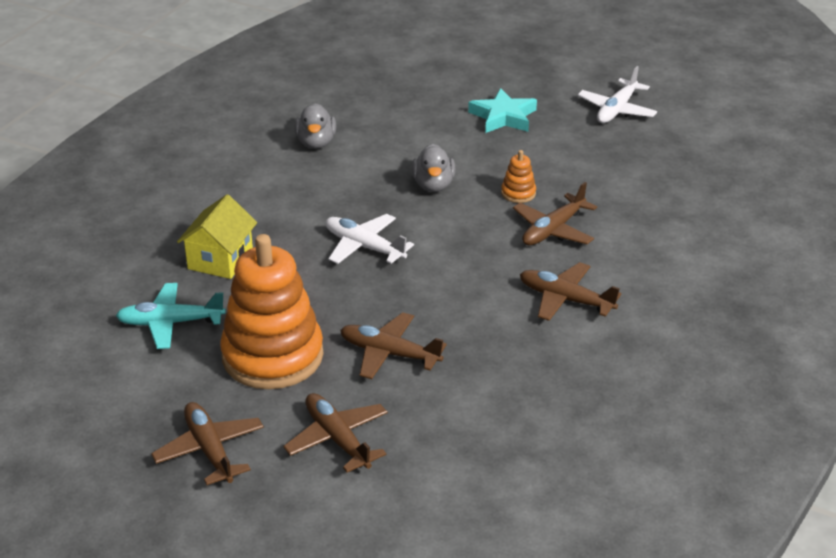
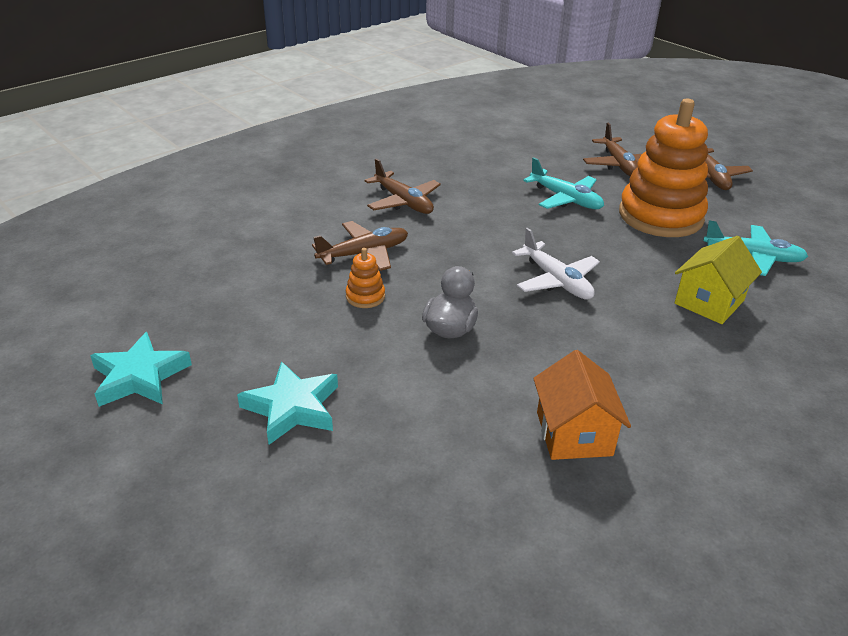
camera: 160 degrees left, 0 degrees up
grey duck [294,103,336,149] -> orange house [533,350,631,460]
brown plane [340,312,447,379] -> turquoise plane [523,157,604,209]
white plane [578,66,657,123] -> turquoise star [90,332,192,407]

